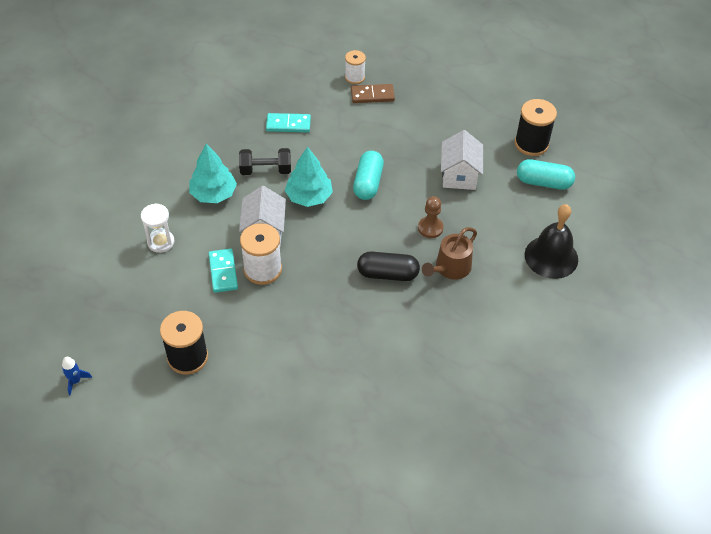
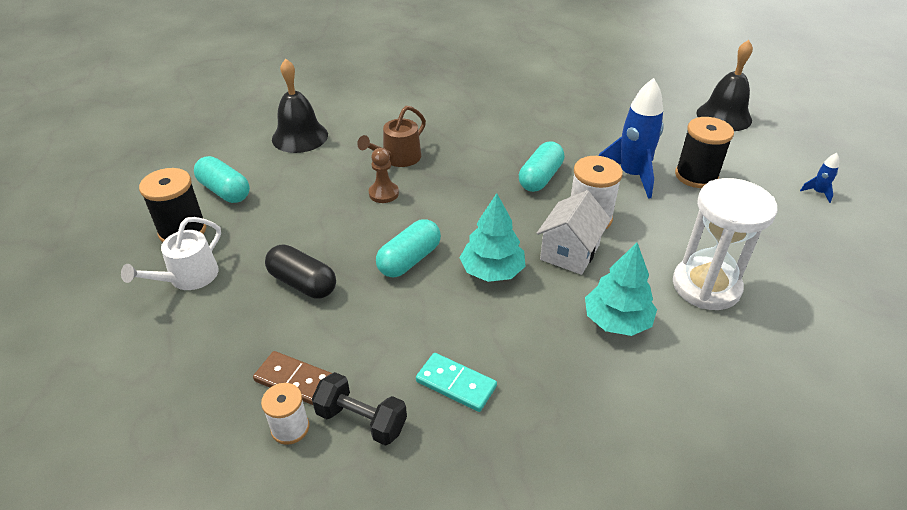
camera: 150 degrees left, 10 degrees down
white hourglass [141,203,175,253] -> white hourglass [673,178,778,310], size x1.84
turquoise domino [208,249,238,293] -> none
black dumbbell [239,148,291,175] -> black dumbbell moved to [312,372,407,446]
black capsule [357,251,420,281] -> black capsule moved to [265,244,336,299]
brown watering can [422,227,477,280] -> brown watering can turned 150 degrees clockwise [357,106,426,167]
white house [441,130,483,190] -> none
none -> white watering can [121,217,221,290]
none -> turquoise capsule [519,141,564,192]
none -> blue rocket [599,78,664,199]
none -> black bell [697,40,753,131]

